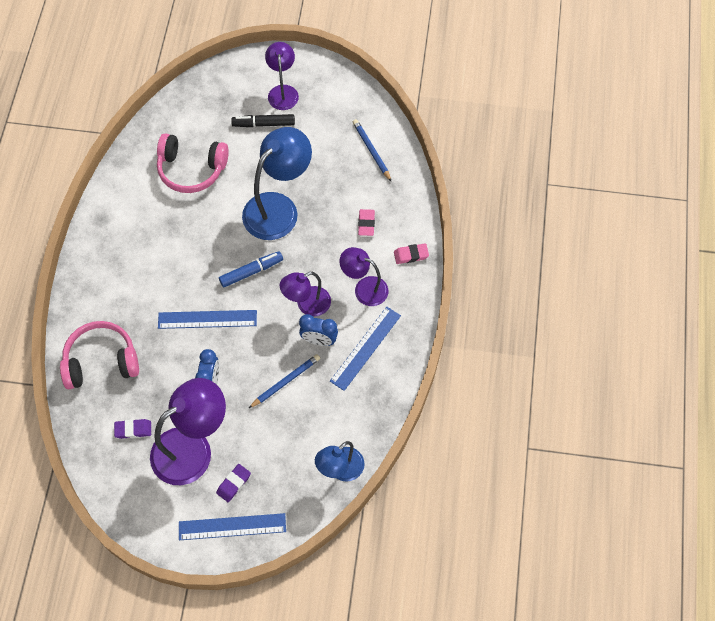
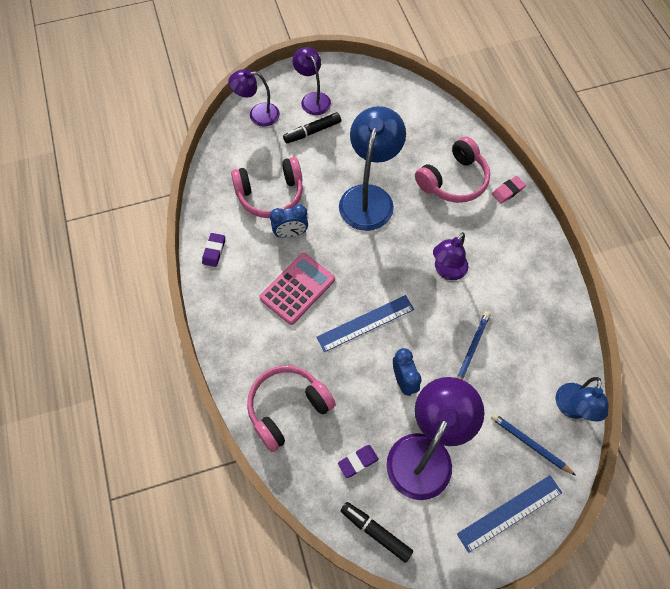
camera: 25 degrees left, 0 degrees up
purple eraser [216,464,251,502] -> purple eraser moved to [202,233,225,267]
blue marker [219,251,283,287] -> none
blue clock [299,314,338,346] -> blue clock moved to [270,205,308,238]
blue ruler [330,307,401,391] -> none
purple lamp [339,247,388,306] -> purple lamp moved to [228,69,280,127]
blue pencil [353,119,392,182] -> blue pencil moved to [491,413,576,476]
pink eraser [358,209,375,236] -> pink headphones [415,136,490,203]
none -> pink calculator [259,253,335,325]
none -> black marker [341,502,413,563]

